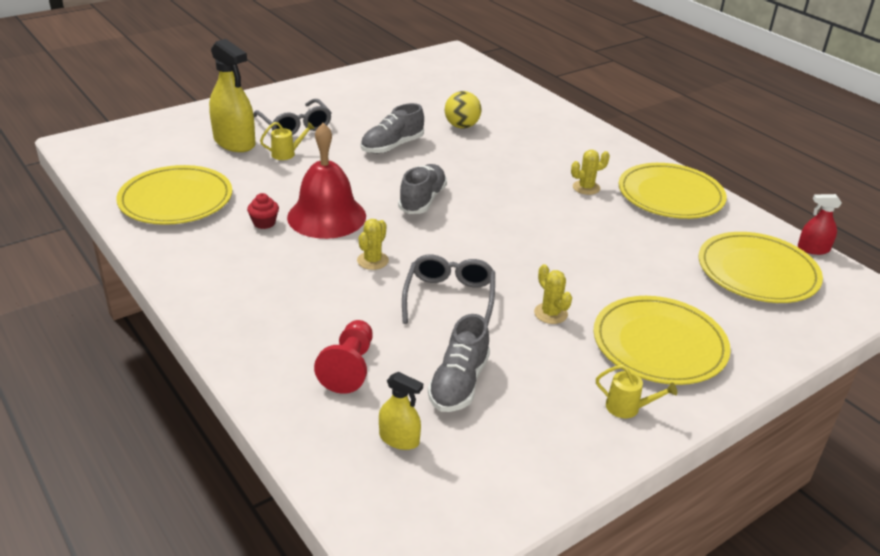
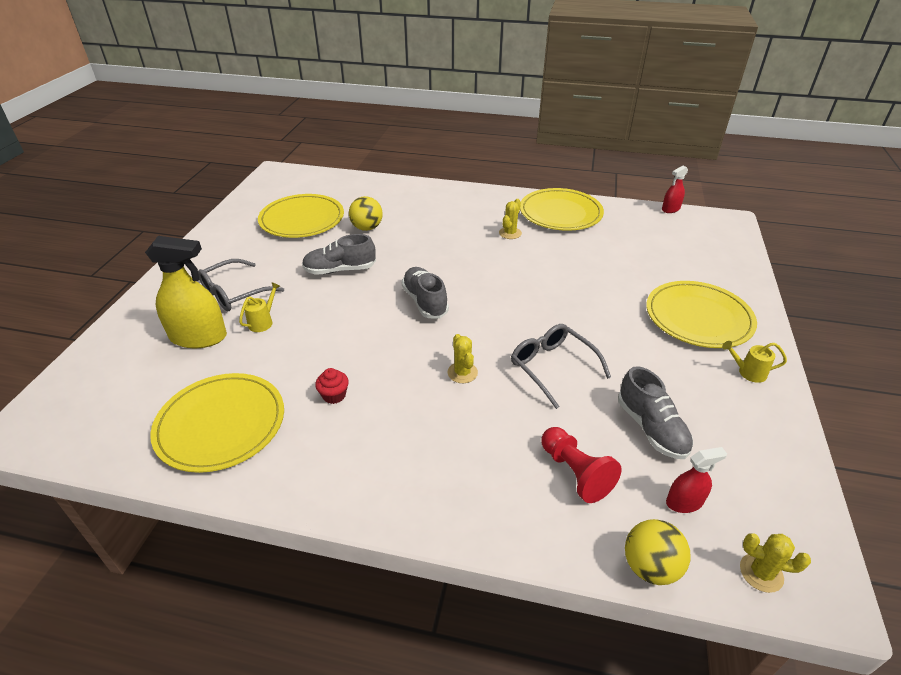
camera: 40 degrees left, 5 degrees up
grey glasses [254,99,332,135] -> grey glasses turned 120 degrees clockwise [198,259,284,311]
red bell [287,123,366,239] -> none
grey shoe [361,103,424,154] -> grey shoe turned 75 degrees clockwise [302,234,376,275]
yellow spray bottle [379,372,423,450] -> red spray bottle [666,447,727,513]
yellow cactus [534,264,572,324] -> yellow cactus moved to [740,534,811,593]
yellow watering can [596,365,677,418] -> yellow watering can turned 150 degrees counterclockwise [722,341,787,383]
yellow plate [699,232,823,303] -> yellow plate moved to [258,194,344,238]
none -> yellow ball [625,519,691,585]

